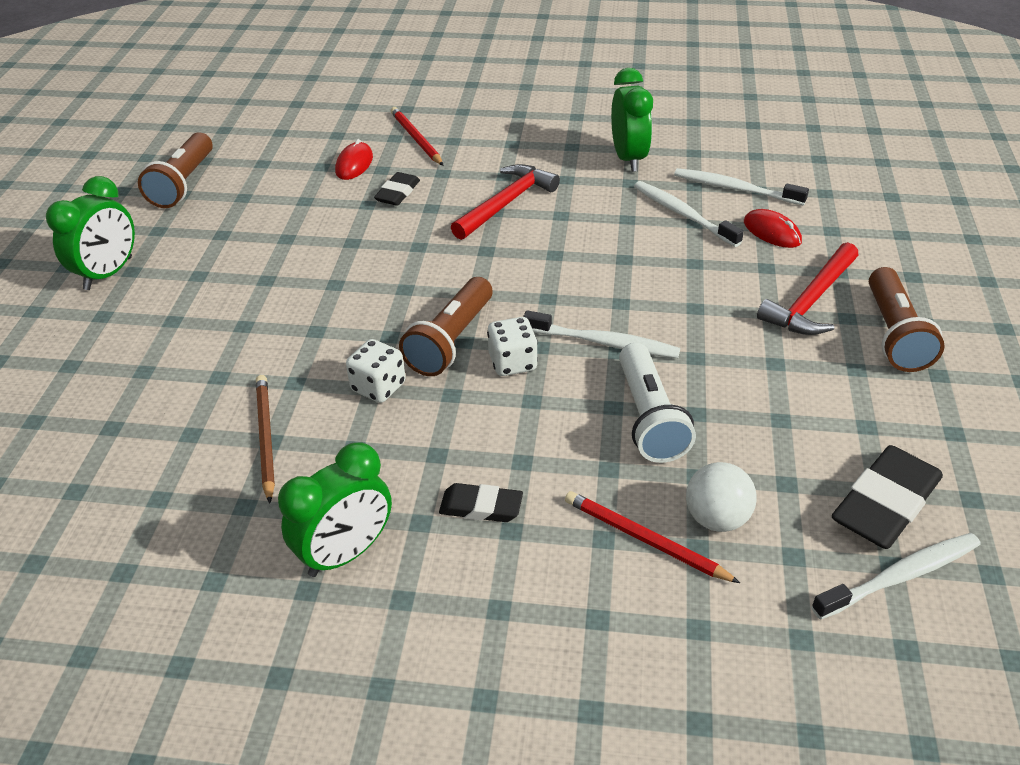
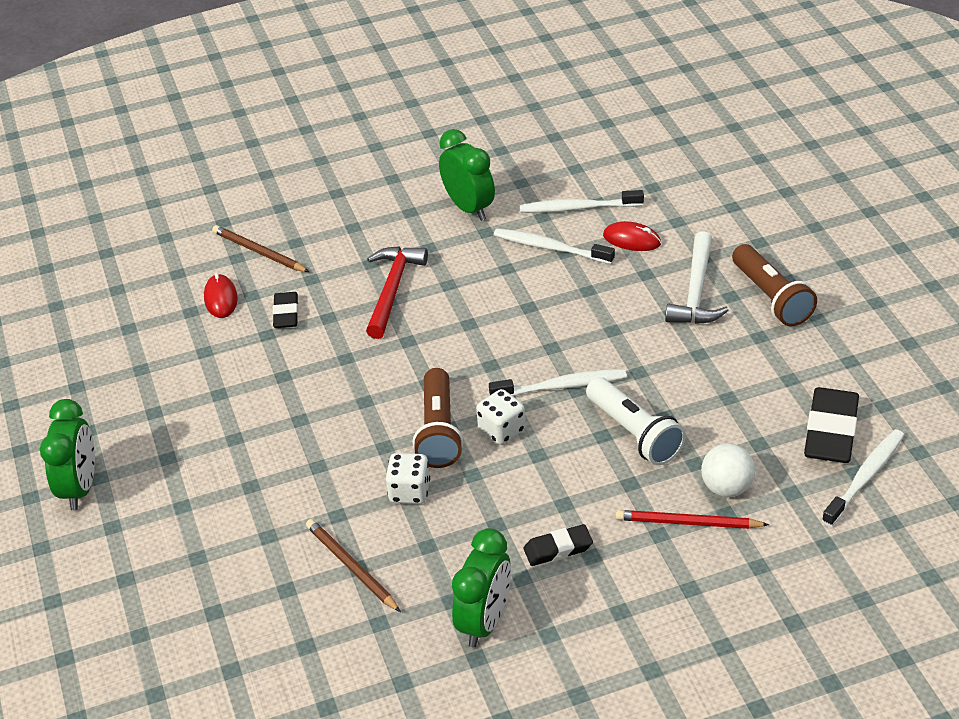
camera: 25 degrees left, 0 degrees up
brown flashlight [138,132,213,208] -> none
red pencil [391,107,444,166] -> brown pencil [212,225,309,272]
red hammer [757,242,858,335] -> white hammer [665,231,729,324]

